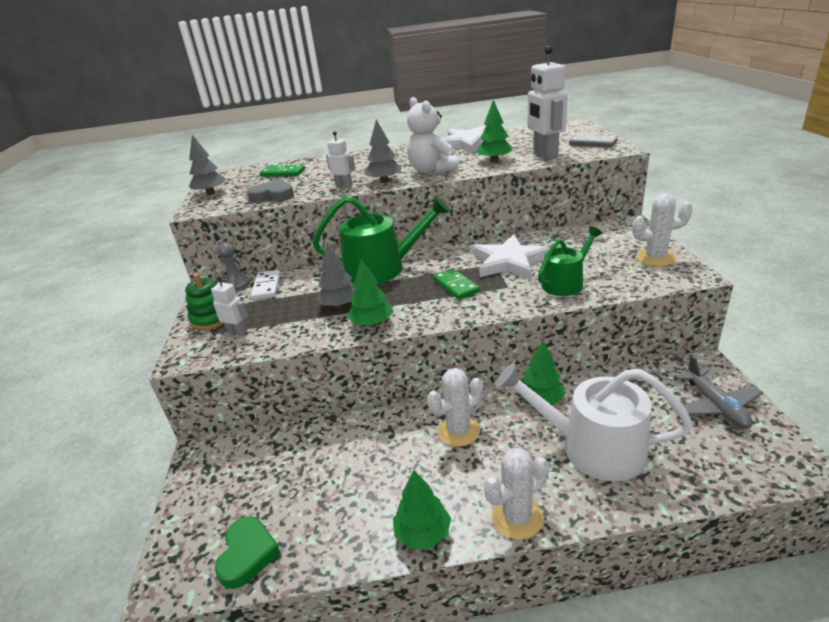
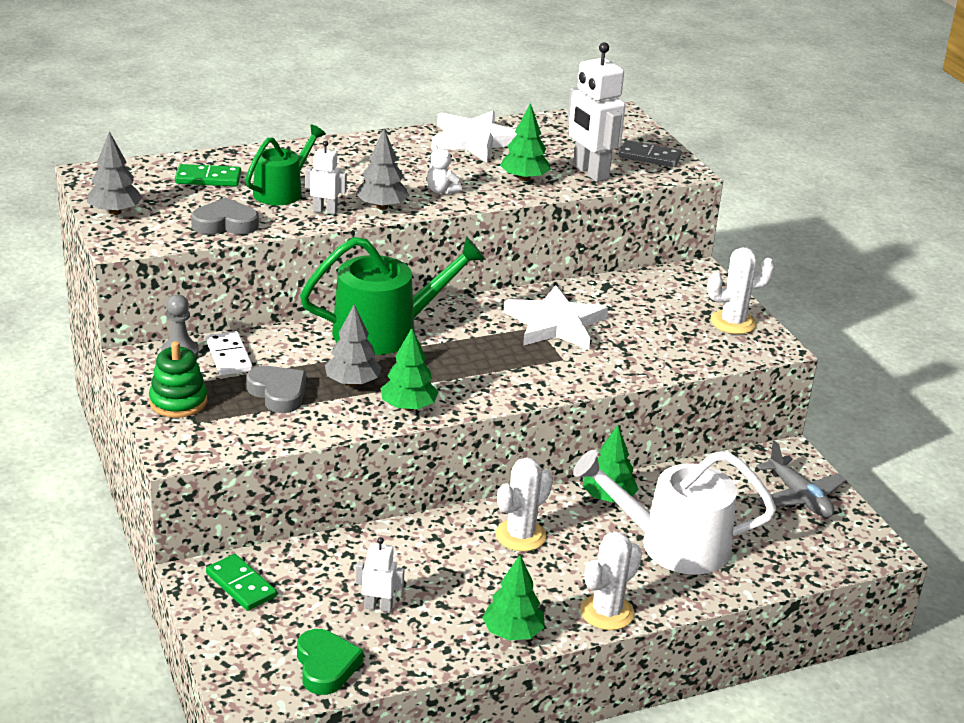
camera: 20 degrees left, 0 degrees up
white robot [211,276,248,336] -> white robot moved to [355,537,405,612]
white teddy bear [407,97,458,174] -> white teddy bear [427,144,462,194], size x0.50
green domino [433,268,480,300] -> green domino moved to [206,554,277,611]
green watering can [538,226,603,296] -> green watering can moved to [245,125,326,205]
none -> grey heart [246,366,306,413]

